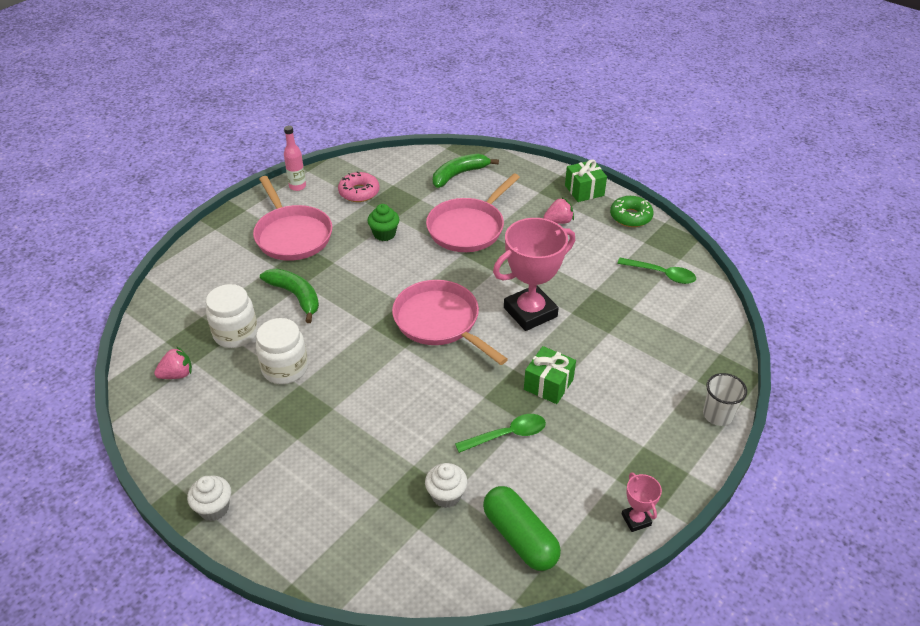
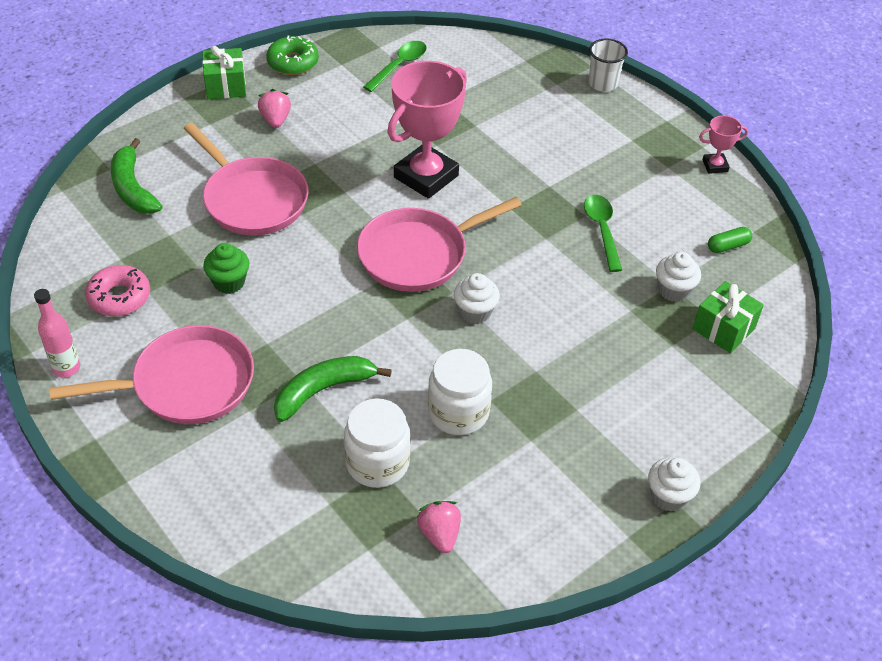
camera: 80 degrees left, 5 degrees up
green capsule [483,486,561,571] -> green capsule [708,227,753,253], size x0.49
pink trophy [493,218,575,331] -> pink trophy turned 60 degrees clockwise [387,61,467,199]
green gift [524,346,576,404] -> green gift moved to [693,281,764,353]
none -> white cupcake [454,273,500,324]

